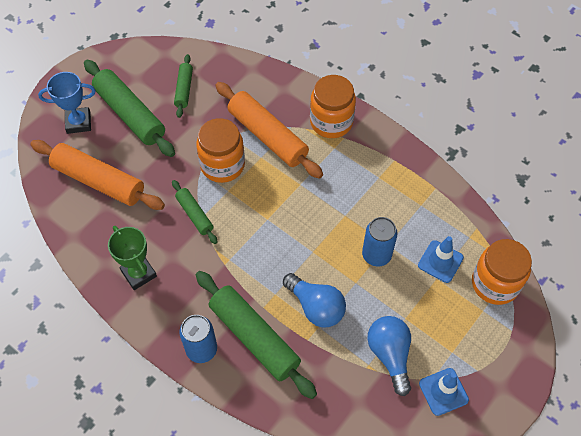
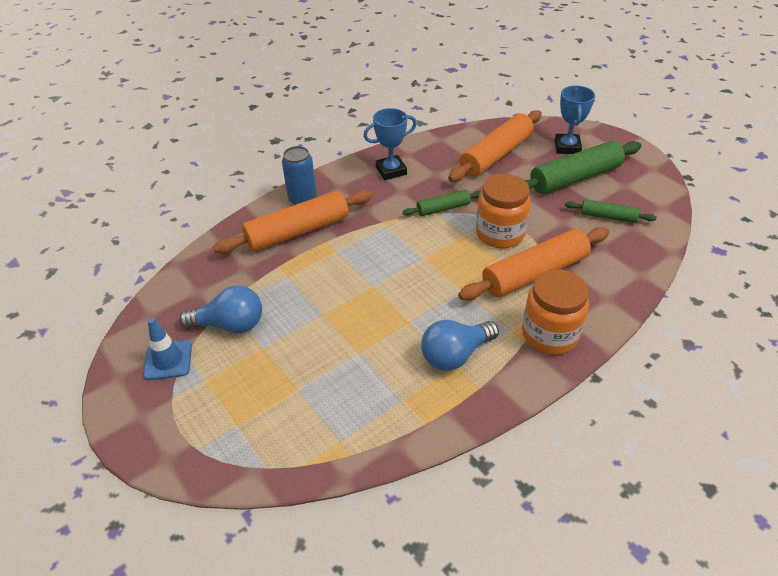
camera: 105 degrees right, 15 degrees down
green trophy [108,226,157,290] -> blue trophy [363,108,417,180]
green rolling pin [196,271,317,399] -> orange rolling pin [213,190,373,254]
blue light bulb [283,273,346,328] -> blue light bulb moved to [421,320,499,371]
blue can [362,217,398,266] -> none
blue traffic cone [418,236,464,283] -> none
orange jar [472,239,532,305] -> none

